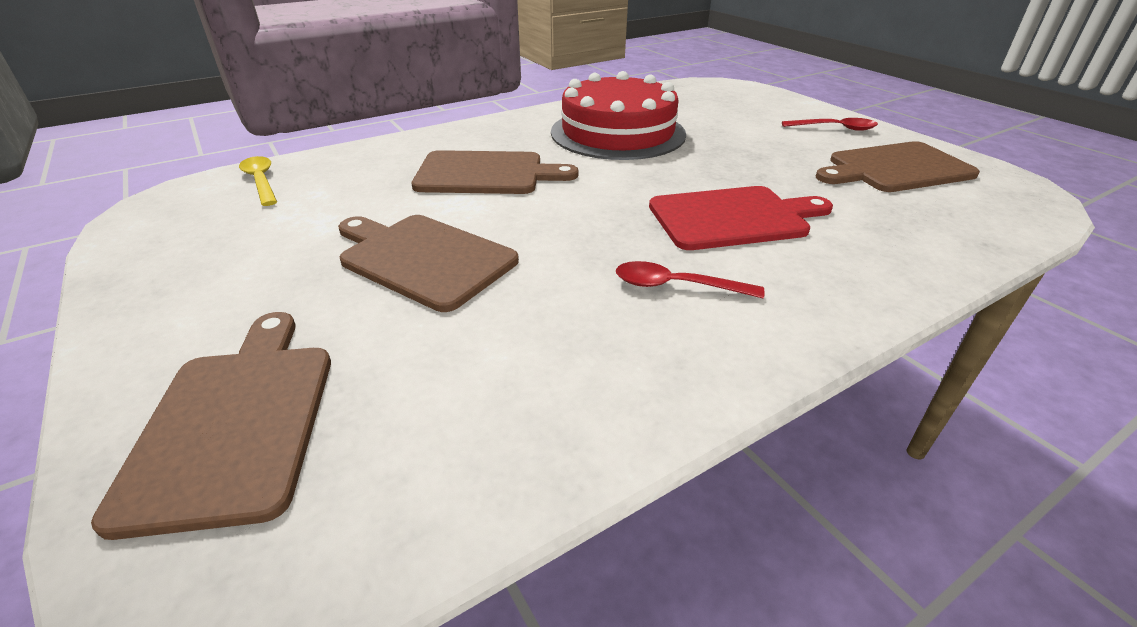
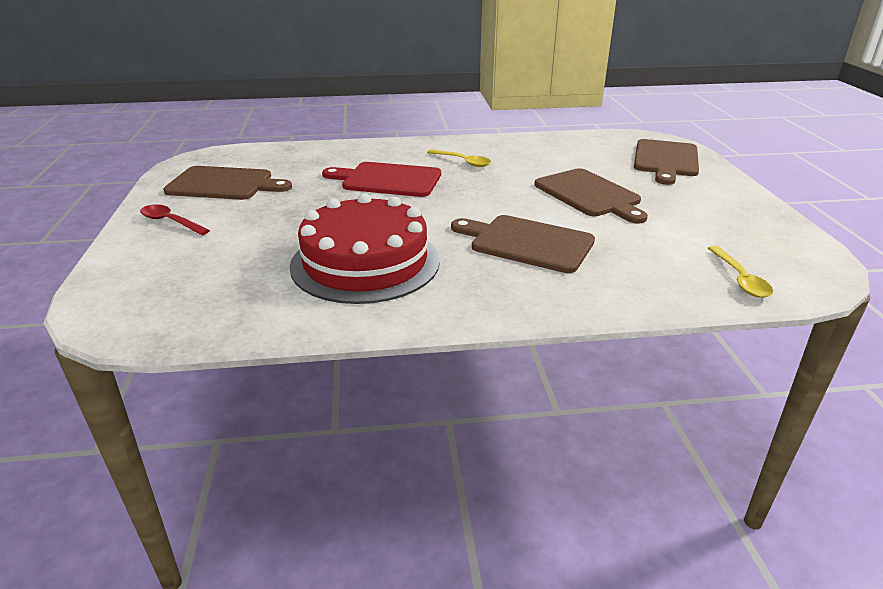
camera: 155 degrees left, 5 degrees down
red spoon [616,261,765,298] -> yellow spoon [427,149,491,167]

